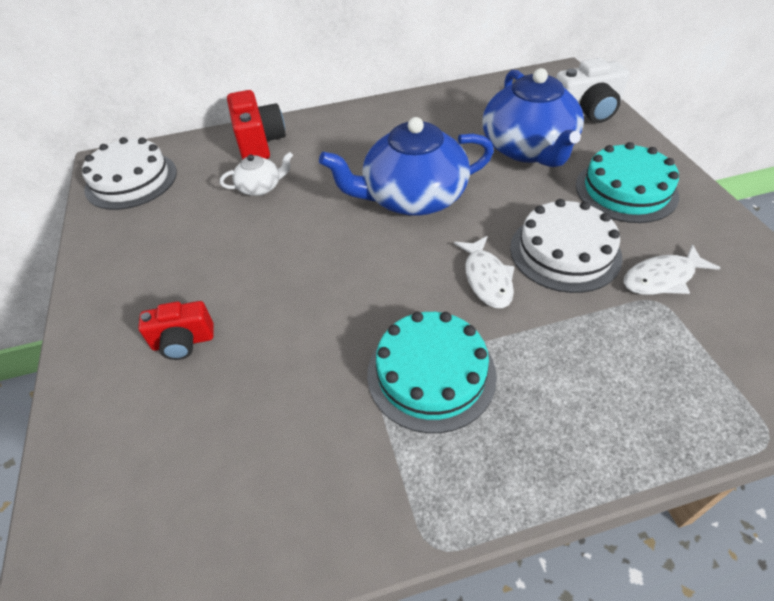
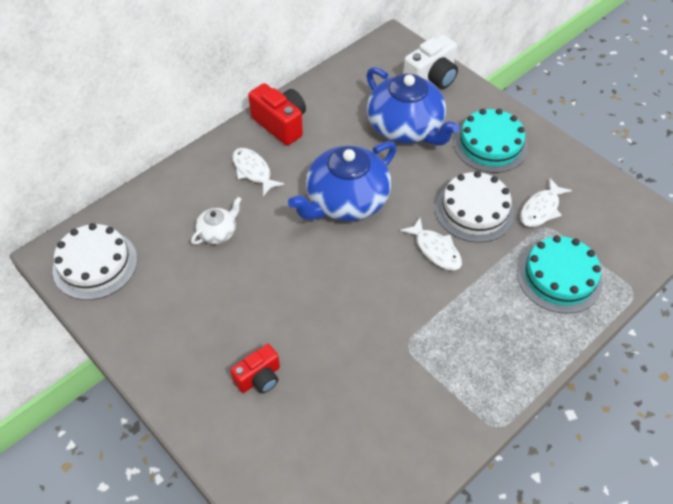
camera: 30 degrees left, 5 degrees up
red camera [227,90,286,160] -> red camera moved to [248,83,306,146]
turquoise cake [367,312,497,433] -> turquoise cake moved to [517,236,603,314]
none -> white fish [232,148,284,196]

